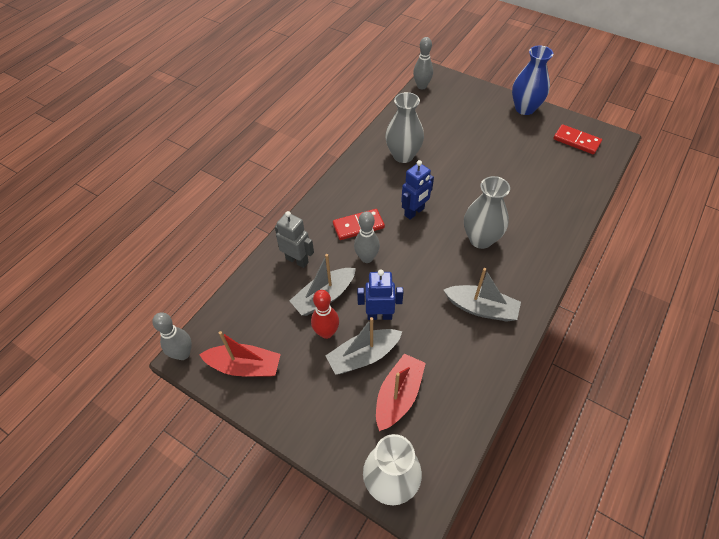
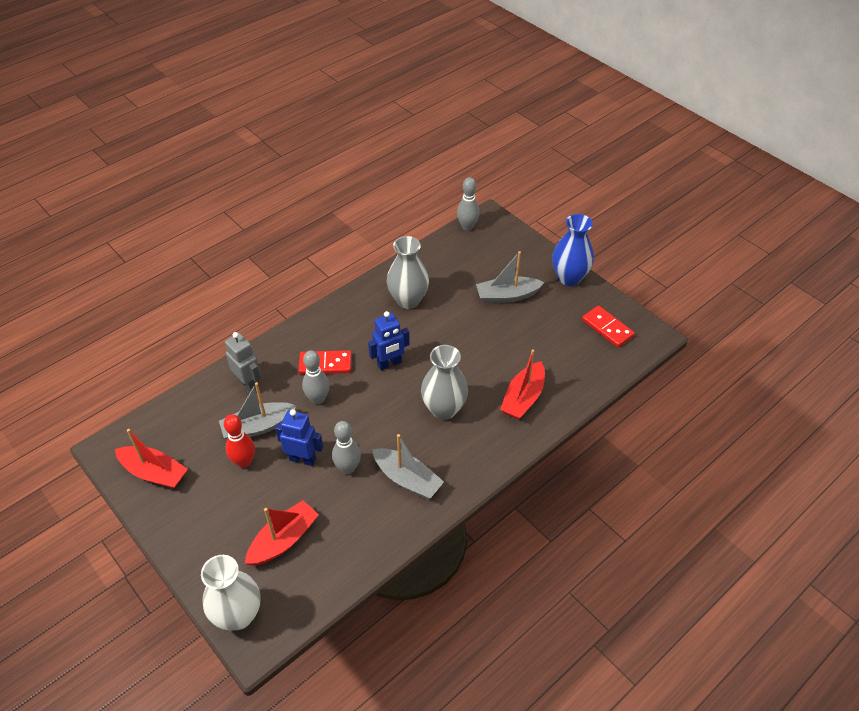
camera: 15 degrees right, 5 degrees down
grey bowling pin [152,312,192,360] -> grey bowling pin moved to [332,421,361,474]
grey boat [325,317,402,375] -> grey boat moved to [476,251,545,304]
none -> red boat [500,349,545,419]

